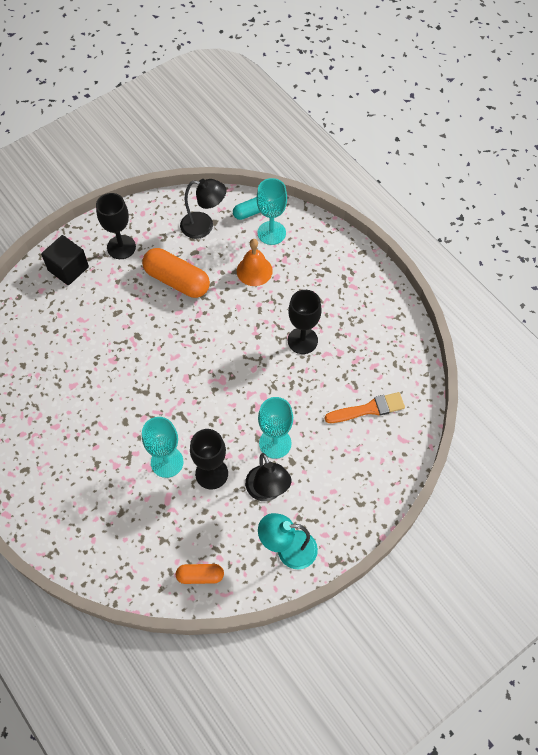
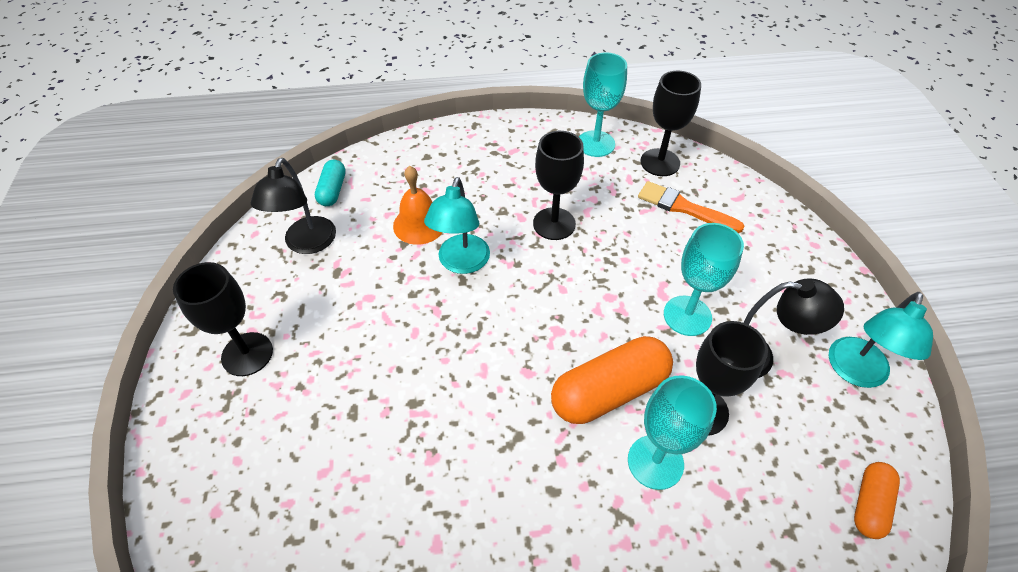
camera: 60 degrees left, 10 degrees down
black cube [41,235,89,285] -> none
orange capsule [142,248,210,298] -> orange capsule moved to [551,336,673,424]
black lamp [180,179,226,239] -> black lamp turned 150 degrees clockwise [251,158,336,254]
turquoise goblet [256,178,287,245] -> turquoise goblet moved to [579,52,627,157]
orange brush [324,392,405,423] -> orange brush turned 75 degrees counterclockwise [638,181,745,233]
none -> turquoise lamp [424,177,490,274]
none -> black goblet [641,71,701,176]

